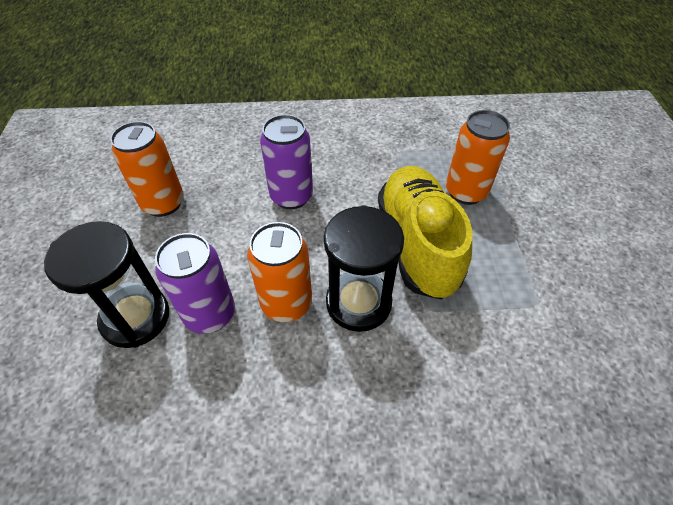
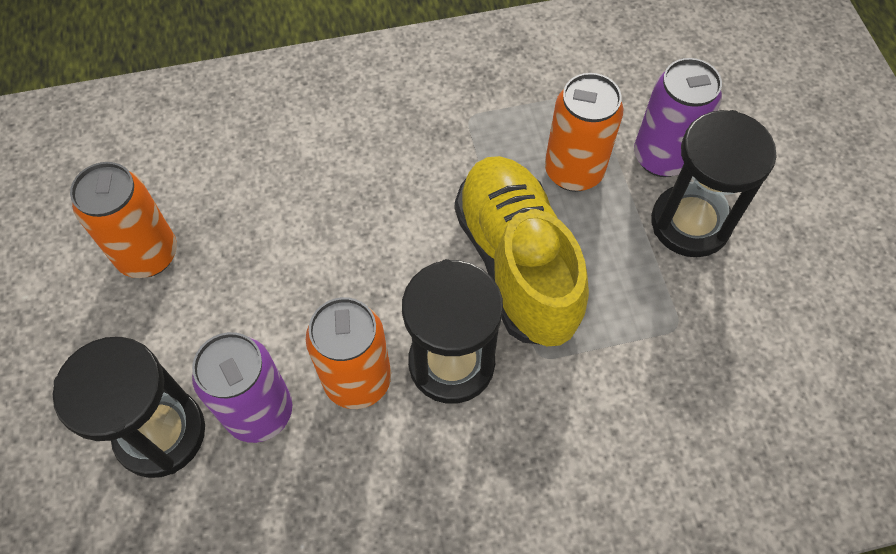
camera: 10 degrees left, 10 degrees up
purple can [260,114,313,209] -> purple can moved to [634,58,722,177]
none -> black hourglass [651,110,777,257]

